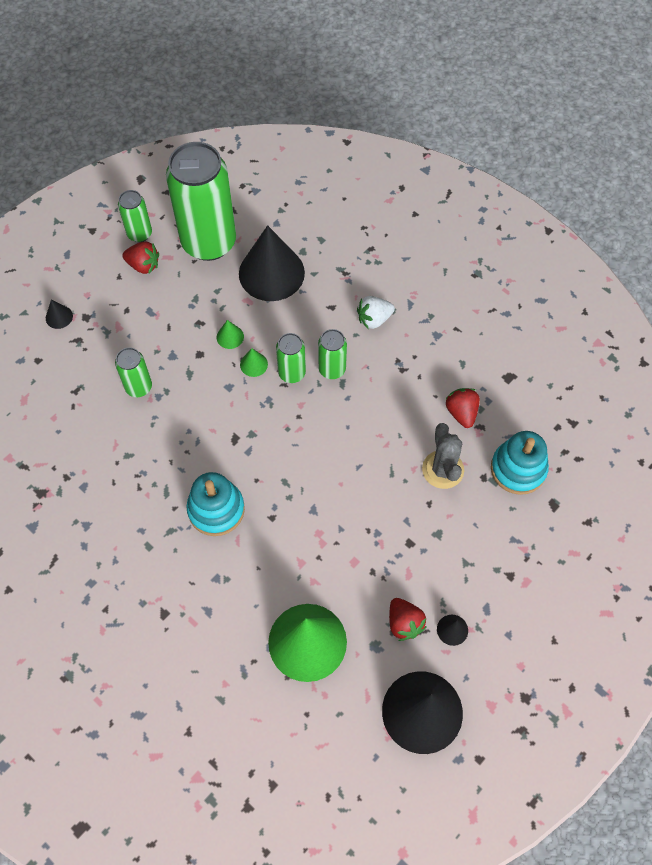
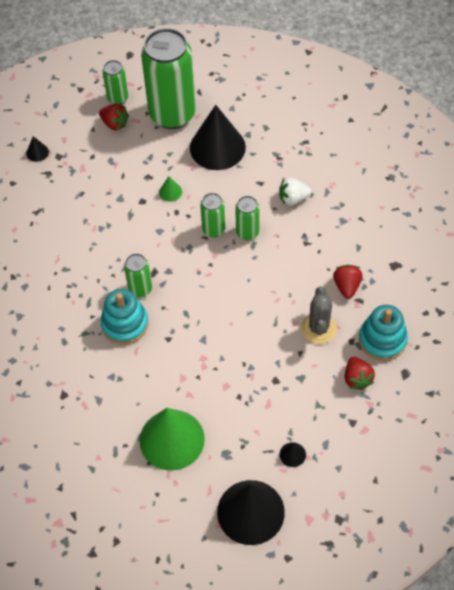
camera: 15 degrees right, 5 degrees down
green can [115,347,152,397] -> green can moved to [124,253,152,297]
green cone [240,348,268,377] -> none
red strawberry [389,598,426,641] -> red strawberry moved to [344,357,375,390]

